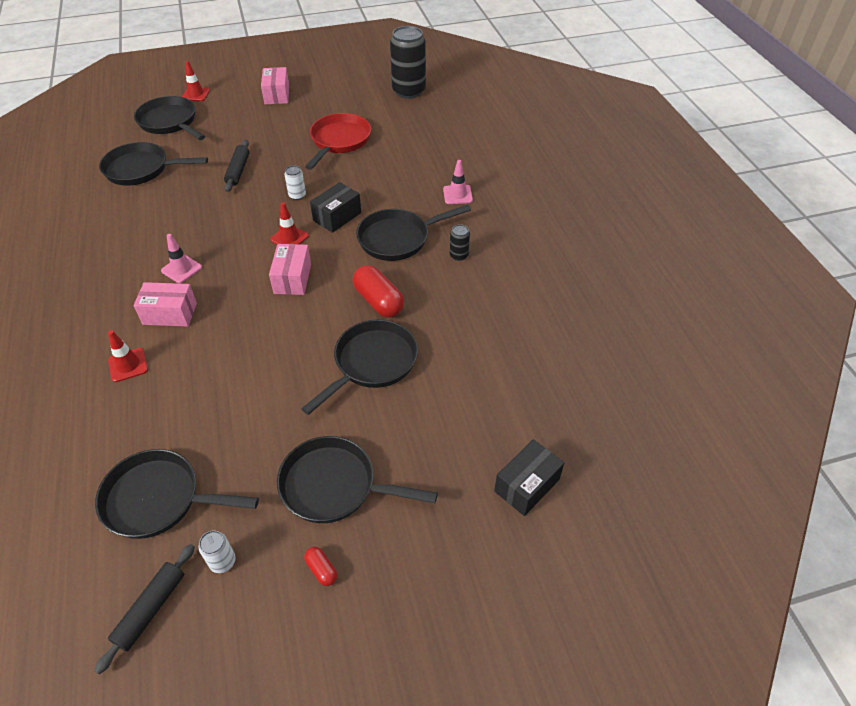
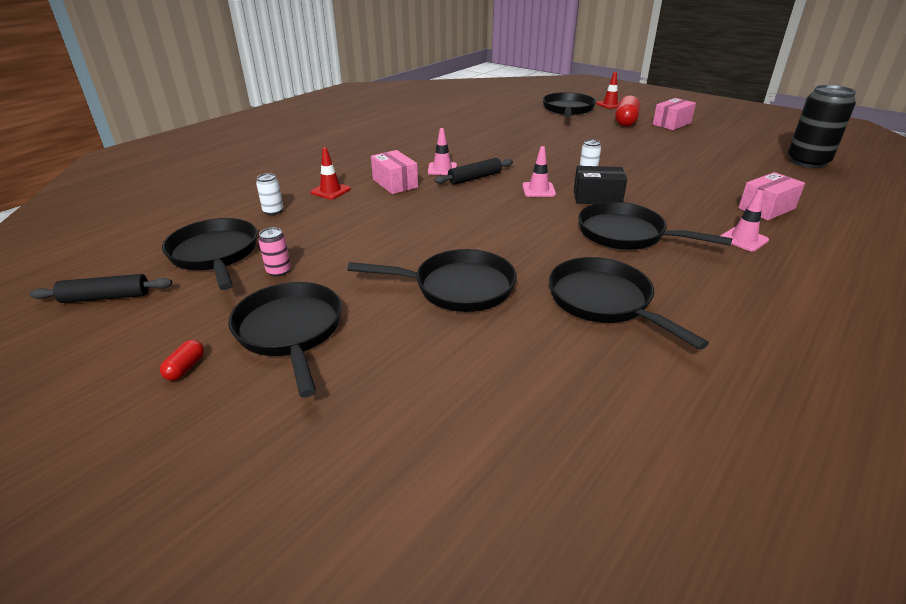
camera: 55 degrees right, 15 degrees down
black pan [99,142,208,186] -> black pan moved to [549,257,709,350]
white can [199,531,235,573] -> white can moved to [256,173,283,215]
black rolling pin [224,140,250,192] -> black rolling pin moved to [435,158,513,185]
pink box [269,244,311,295] -> pink box moved to [738,172,805,220]
red traffic cone [270,202,309,244] -> pink traffic cone [522,146,556,197]
red pan [305,113,371,170] -> none
red capsule [353,265,404,318] -> red capsule moved to [615,95,640,127]
black can [450,224,470,261] -> none
black box [494,439,564,516] -> none
none -> pink can [258,228,291,277]

